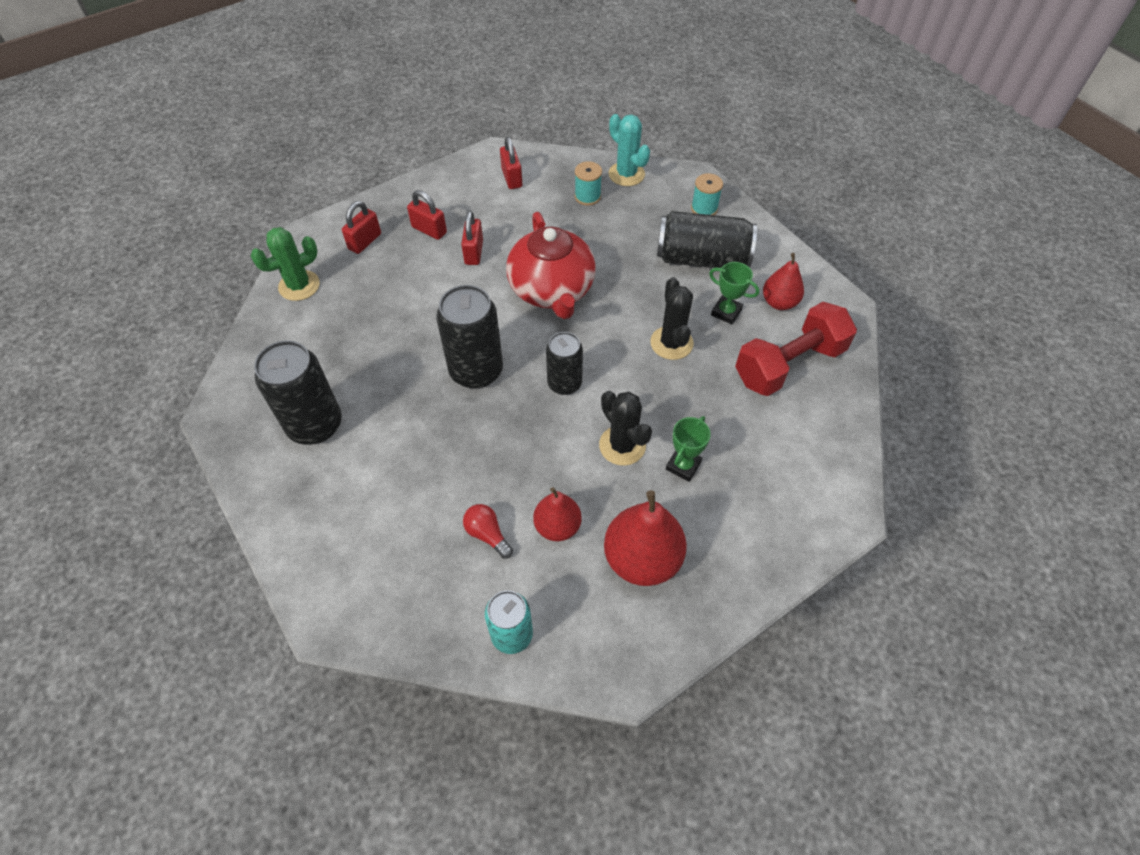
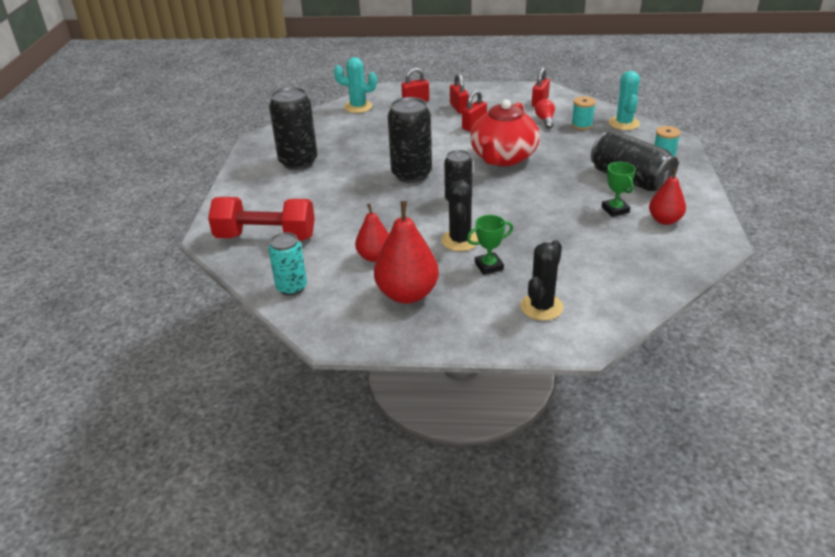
camera: 40 degrees right, 20 degrees down
green cactus [251,227,320,301] -> turquoise cactus [334,57,377,113]
red light bulb [463,504,513,559] -> red light bulb moved to [535,99,555,129]
black cactus [650,277,694,360] -> black cactus moved to [521,240,563,320]
red dumbbell [735,302,857,396] -> red dumbbell moved to [208,197,315,241]

